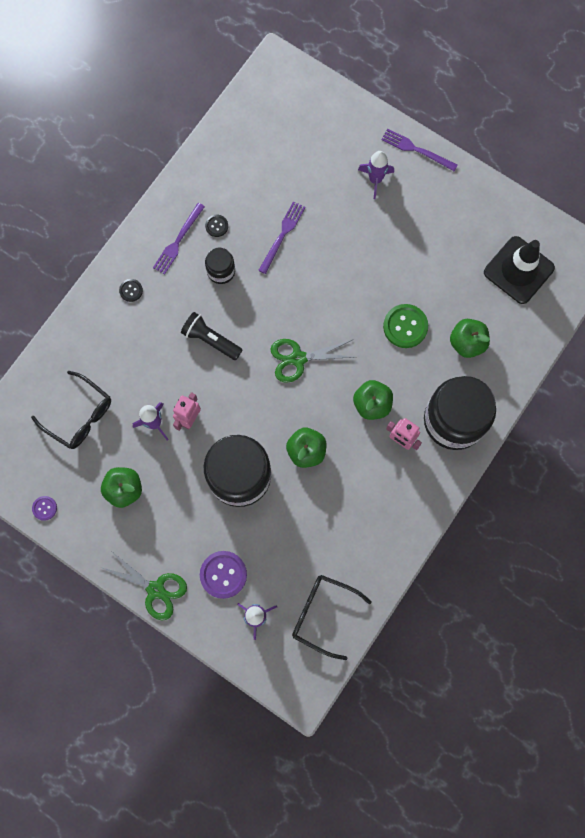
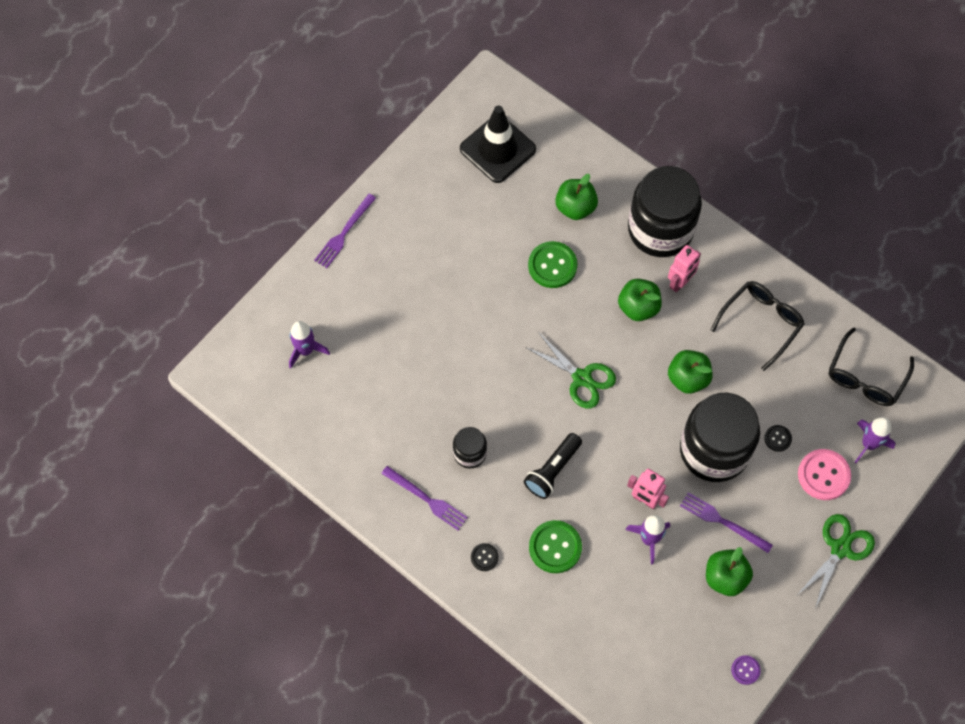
camera: 85 degrees left, 10 degrees down
black glasses [31,371,111,449] -> black glasses moved to [711,281,805,371]
purple button [200,551,247,599] -> pink button [798,449,851,500]
black button [205,215,228,237] -> black button moved to [764,425,792,452]
purple fork [258,201,305,274] -> purple fork moved to [680,492,773,553]
green scissors [271,339,353,383] -> green scissors turned 45 degrees counterclockwise [525,332,616,409]
purple rocket [358,151,394,199] -> purple rocket moved to [289,321,330,369]
none -> green button [529,520,582,573]

